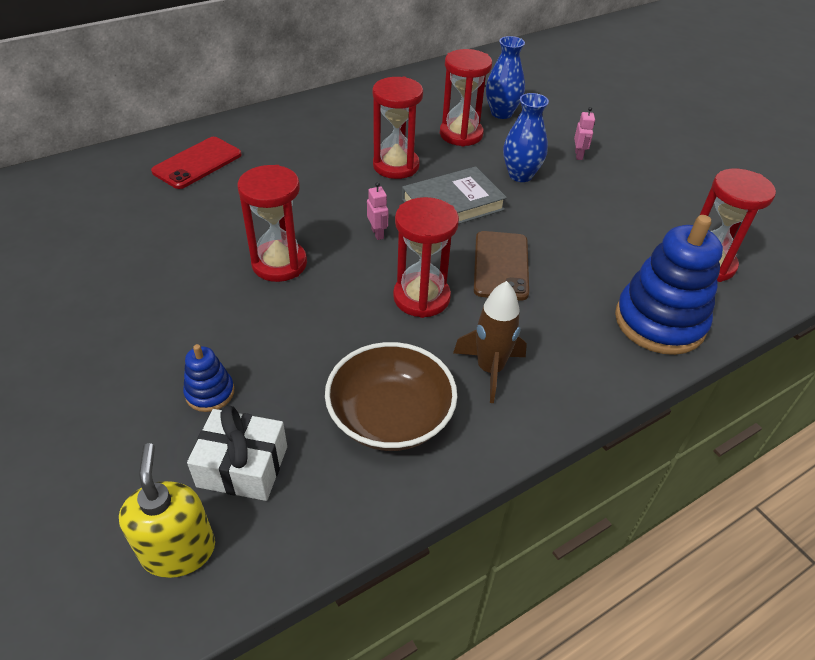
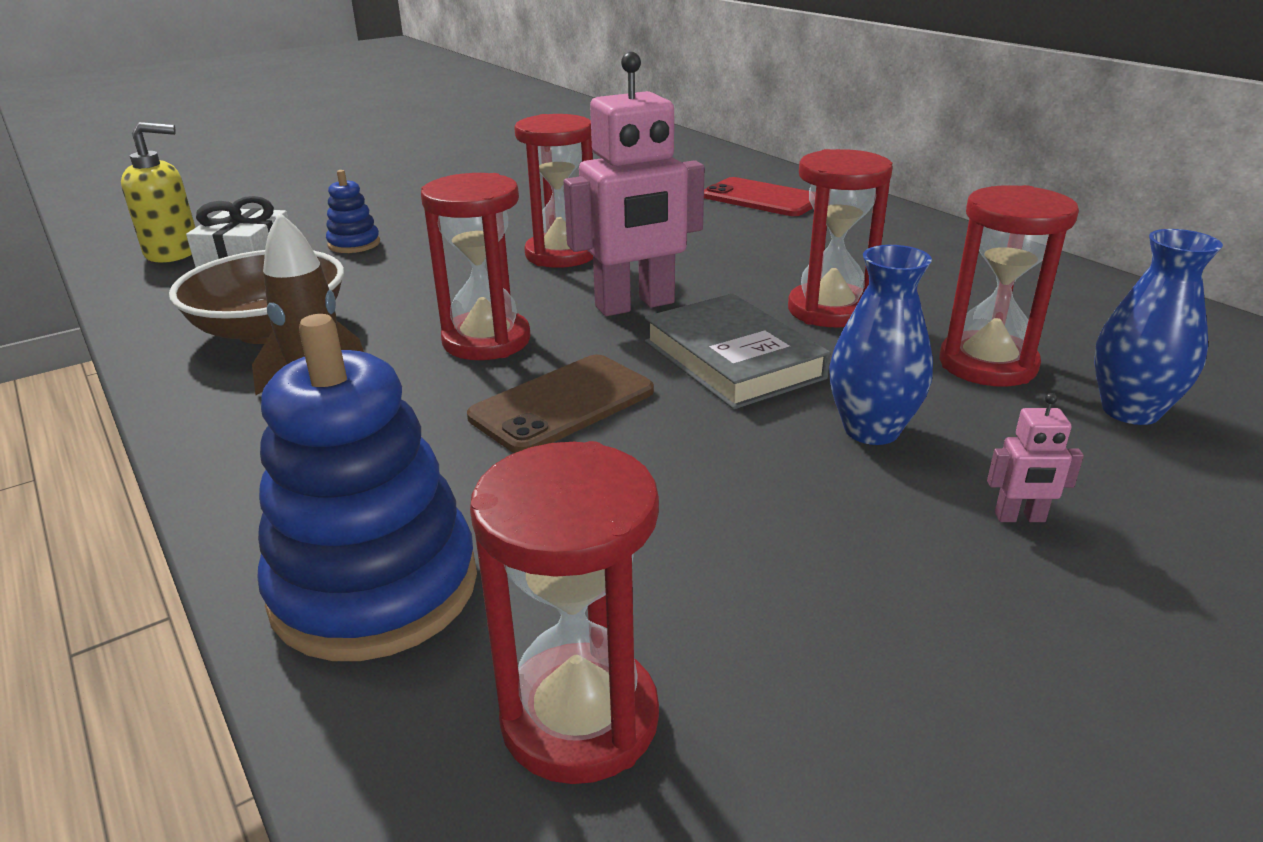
camera: 90 degrees right, 15 degrees down
pink robot [367,182,388,240] -> pink robot [563,52,705,316], size x2.48
brown phone [474,231,529,301] -> brown phone turned 45 degrees counterclockwise [467,354,654,453]

